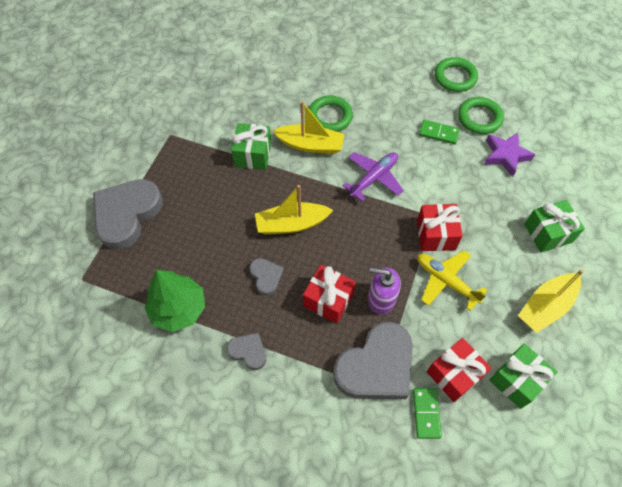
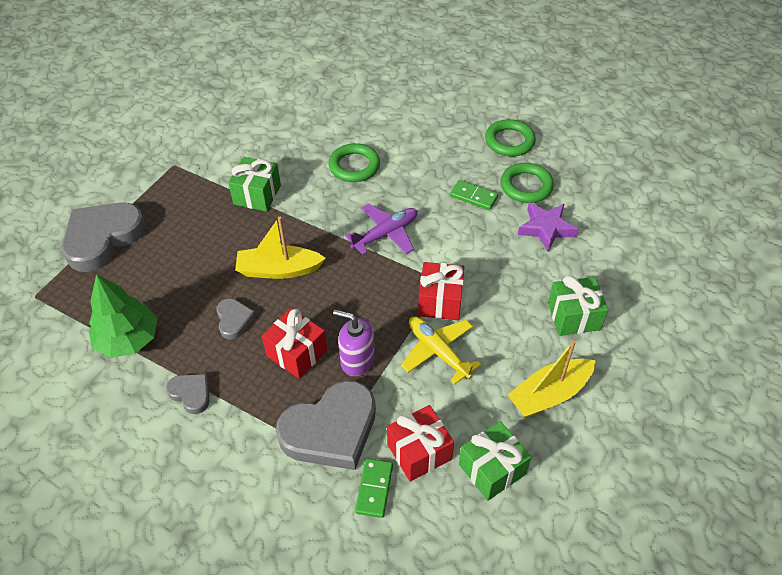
camera: 10 degrees right, 10 degrees down
yellow boat [273,101,345,154] -> none

